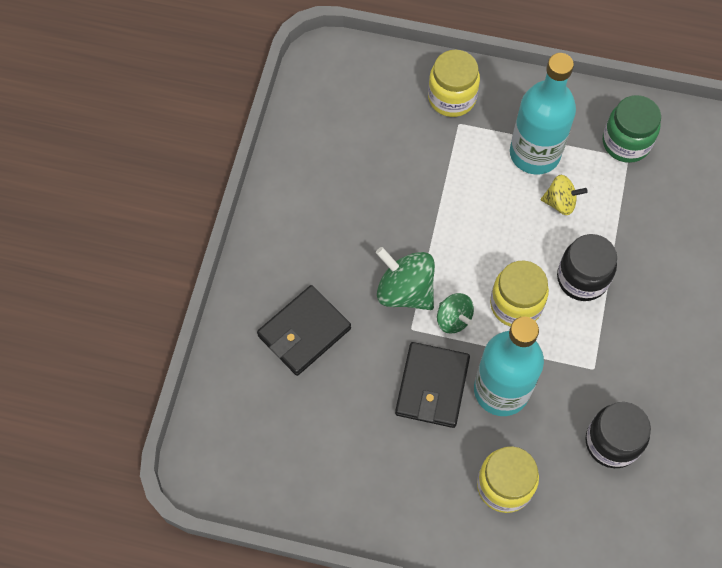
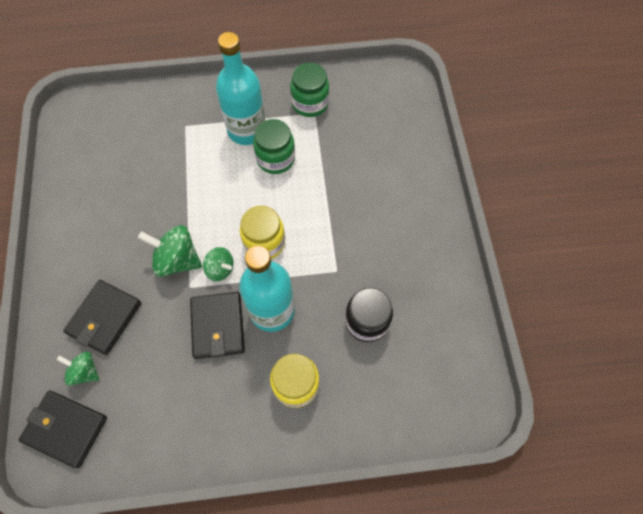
camera: 20 degrees left, 0 degrees up
yellow jar [428,50,480,117] -> none
yellow spinning top [541,175,588,215] -> green jar [253,119,295,174]
black jar [557,234,617,301] -> none
none -> black wallet [19,391,107,468]
none -> green spinning top [56,352,99,386]

